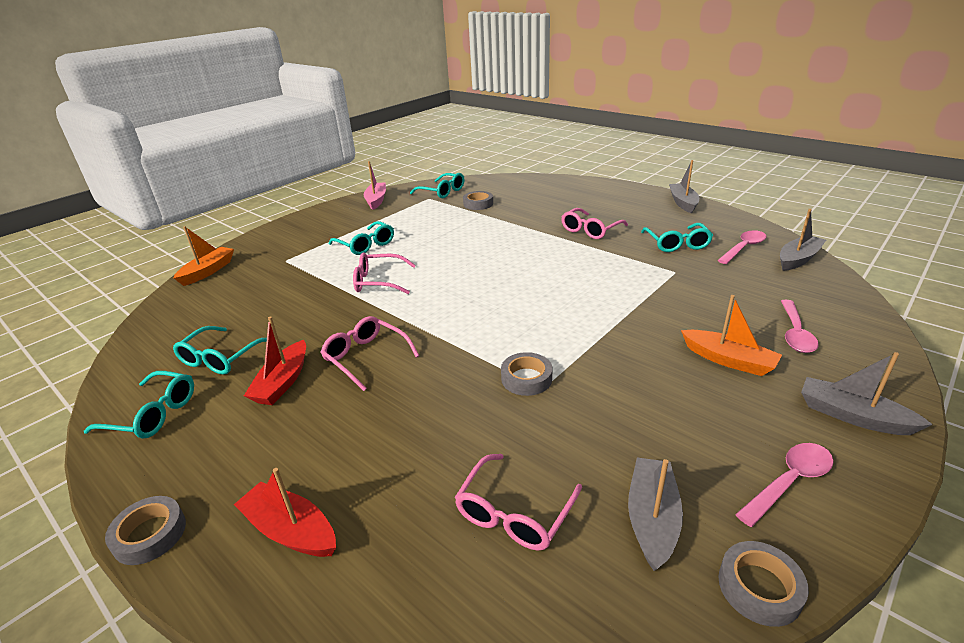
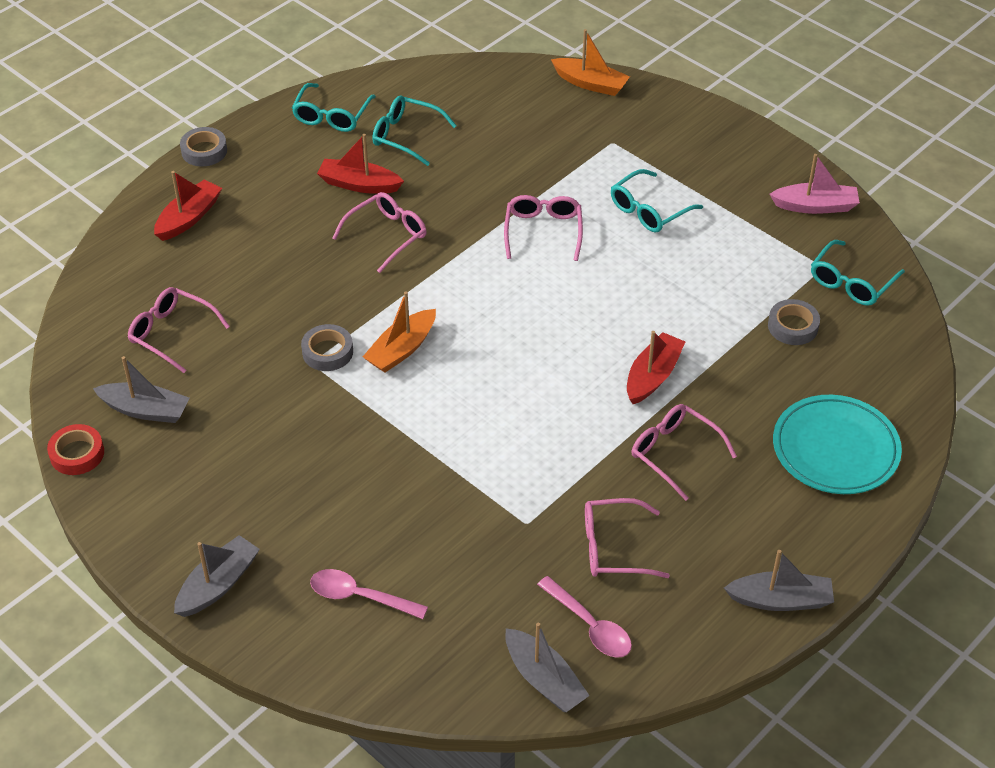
camera: 90 degrees right, 15 degrees up
turquoise glasses [641,223,713,252] -> pink glasses [585,498,670,578]
orange boat [681,295,782,376] -> orange boat moved to [363,291,436,373]
grey tape [718,541,809,627] -> red tape [47,424,104,475]
pink spoon [735,443,834,527] -> none
none -> red boat [627,331,685,404]
none -> turquoise plate [773,395,902,494]

